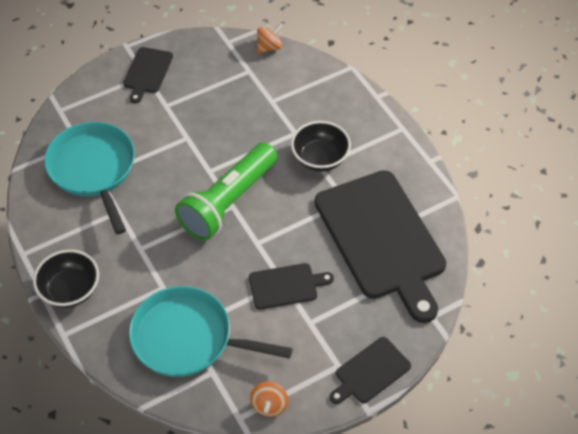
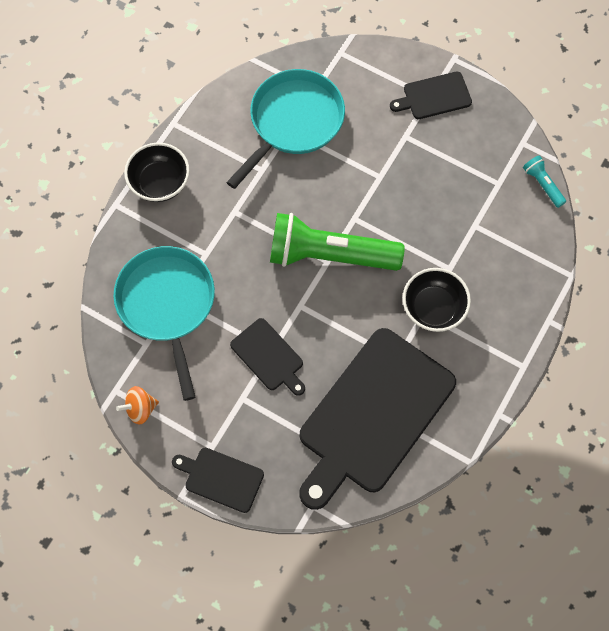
camera: 60 degrees right, 15 degrees up
orange spinning top [257,23,283,54] -> turquoise flashlight [523,155,566,208]

